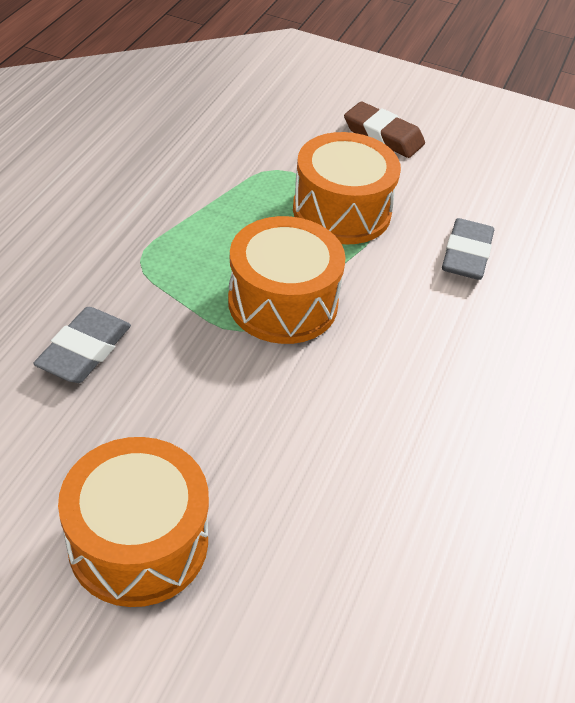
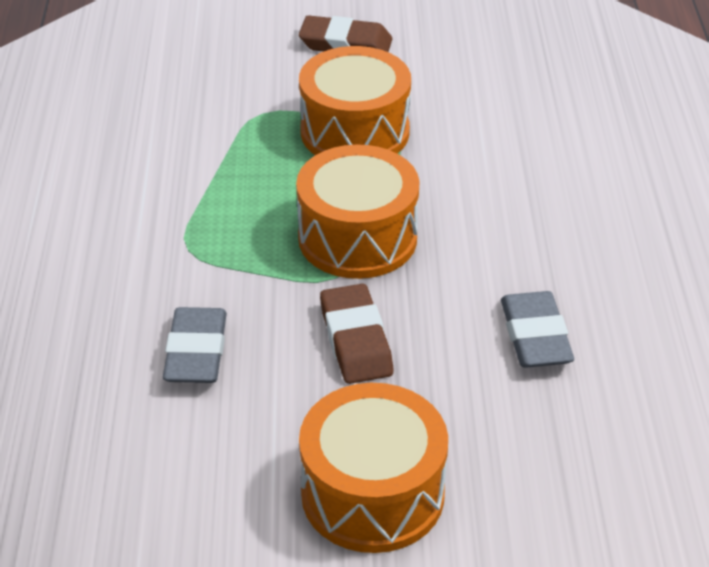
camera: 20 degrees left, 5 degrees down
grey eraser [442,218,494,280] -> grey eraser moved to [501,291,574,368]
none -> brown eraser [320,284,394,384]

